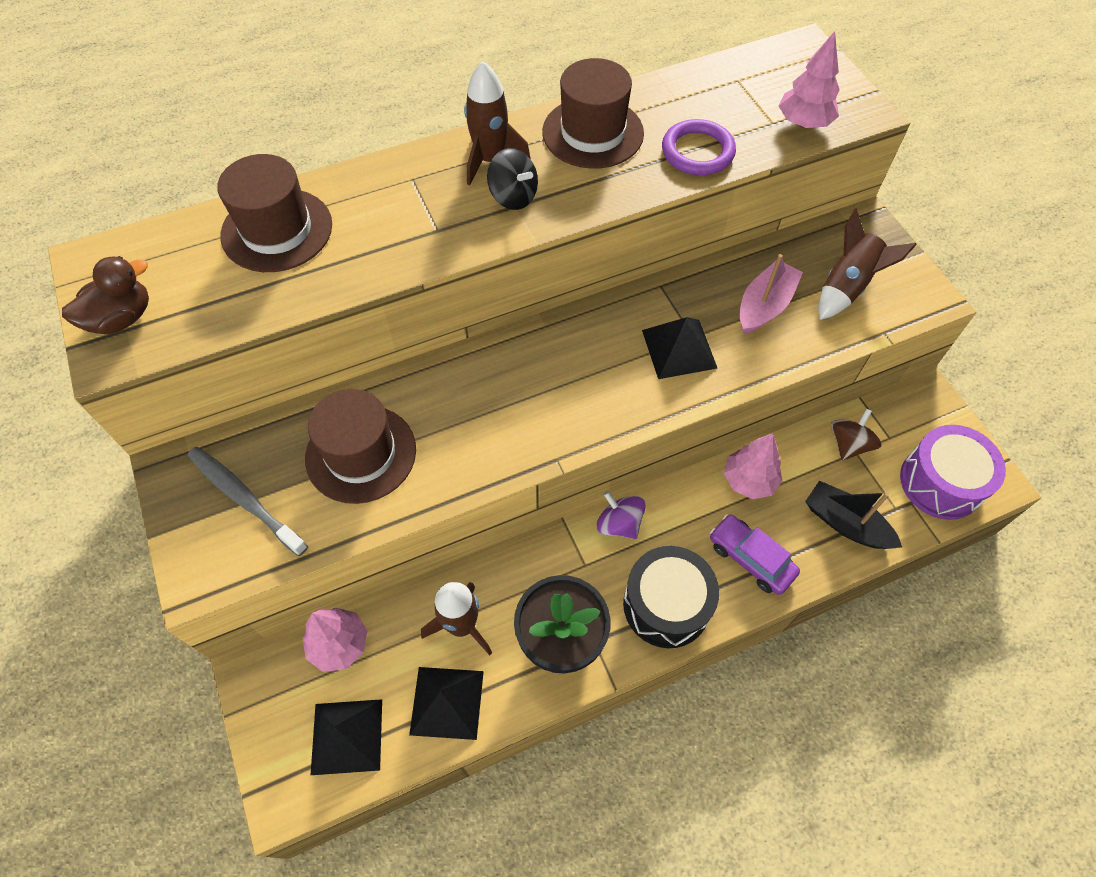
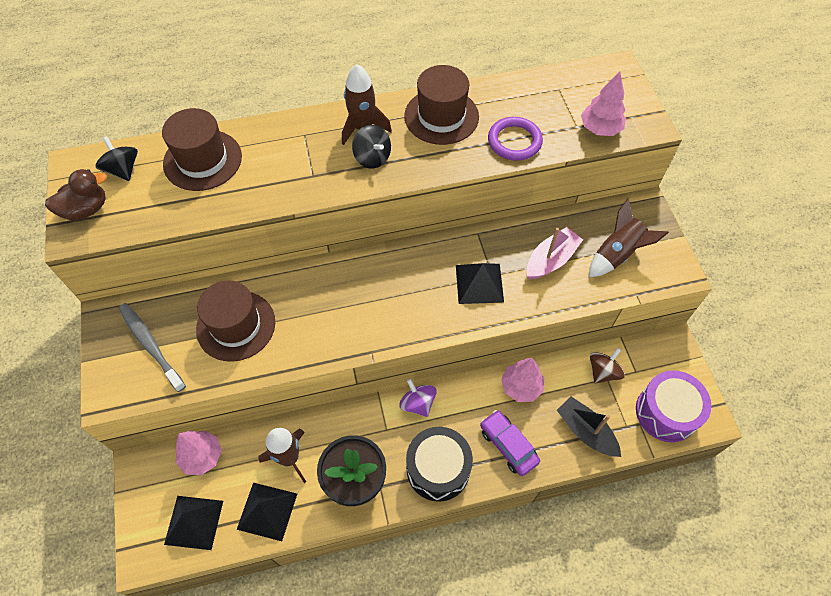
camera: 10 degrees right, 0 degrees up
none -> black spinning top [96,136,138,181]

